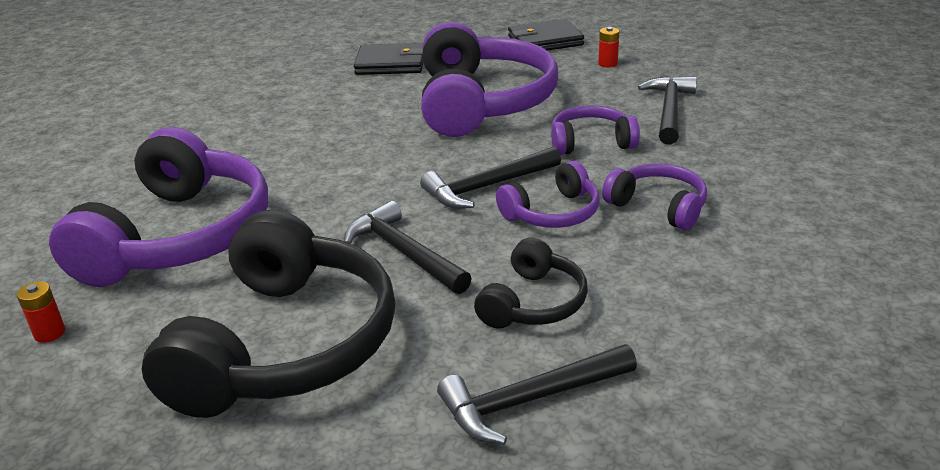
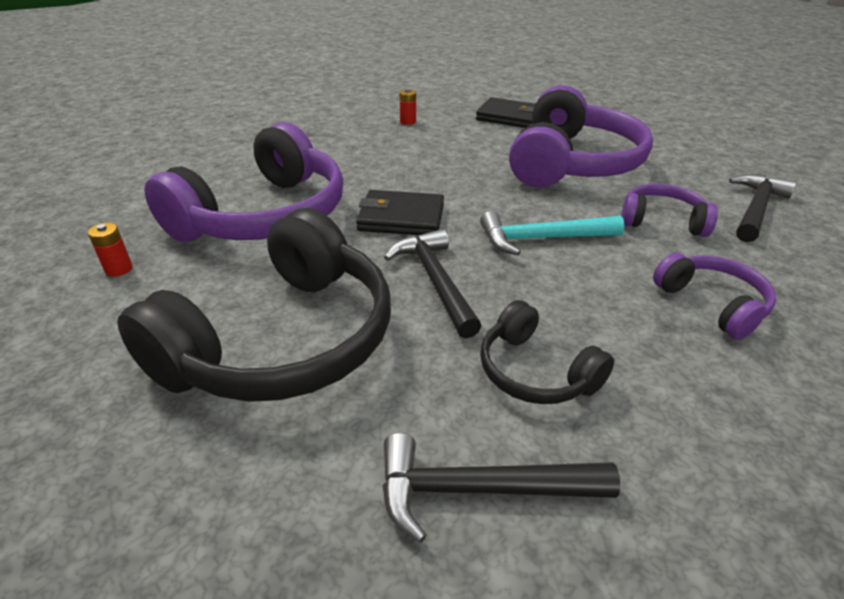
camera: 20 degrees right, 5 degrees up
black hammer [420,147,561,209] -> turquoise hammer [480,211,625,255]
black headphones [474,238,588,329] -> black headphones turned 90 degrees clockwise [480,300,614,404]
purple headphones [496,161,600,228] -> none
black wallet [508,19,584,51] -> black wallet moved to [356,190,444,235]
red battery [598,27,619,67] -> red battery moved to [399,89,416,125]

